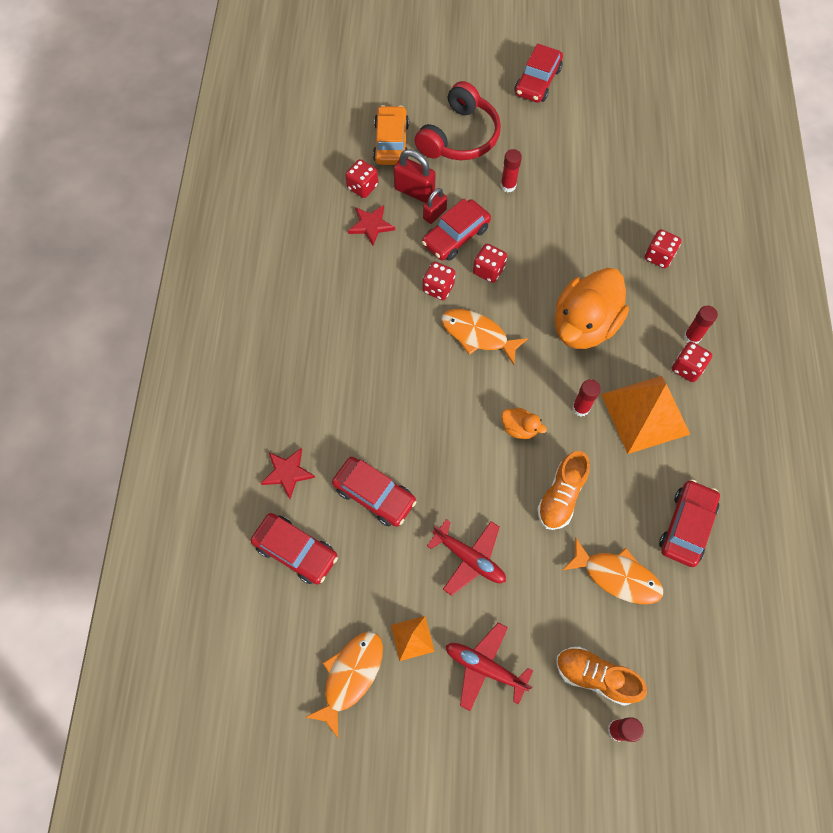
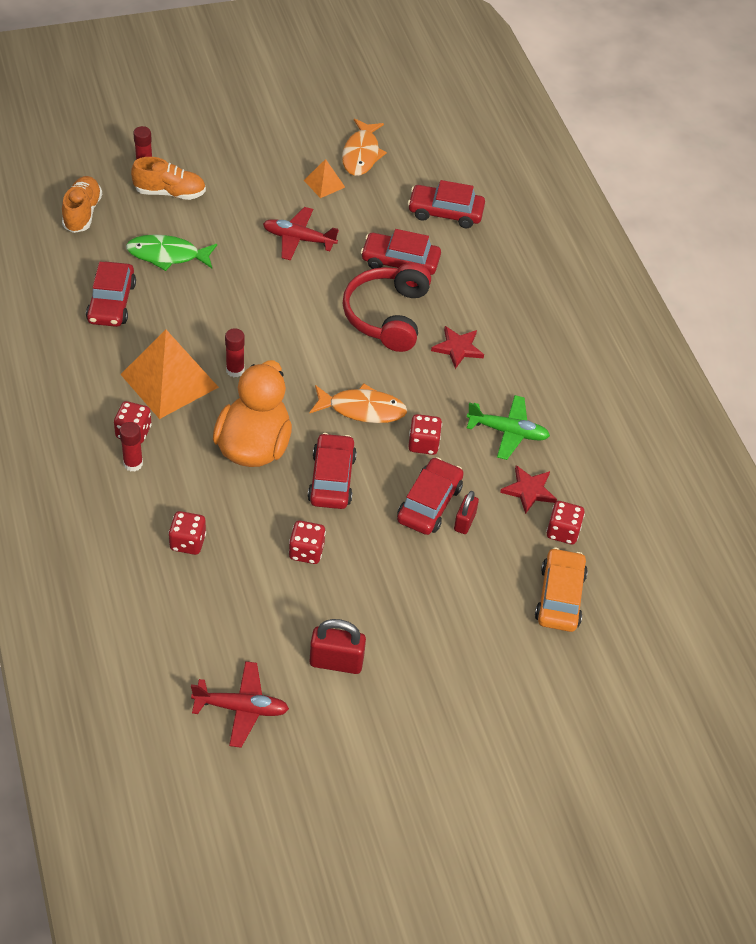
camera: 155 degrees right, 15 degrees down
red star [261,448,315,499] -> red star moved to [431,326,484,369]
orange car [373,105,409,165] -> orange car turned 150 degrees counterclockwise [535,548,588,632]
red padlock [394,149,436,203] -> red padlock moved to [310,619,366,674]
red headphones [414,81,501,160] -> red headphones moved to [343,262,431,352]
red plane [446,623,533,711] -> red plane moved to [191,661,289,748]
red dice [473,244,507,283] -> red dice moved to [289,521,326,564]
red glue stick [501,149,522,192] -> none
orange duck [501,408,547,439] -> none
red car [515,44,563,103] -> red car moved to [308,433,357,509]
orange shoe [537,451,590,530] -> orange shoe moved to [62,176,102,233]
orange fish [563,537,663,604] -> green fish [126,235,217,271]
none -> green plane [467,395,550,460]

